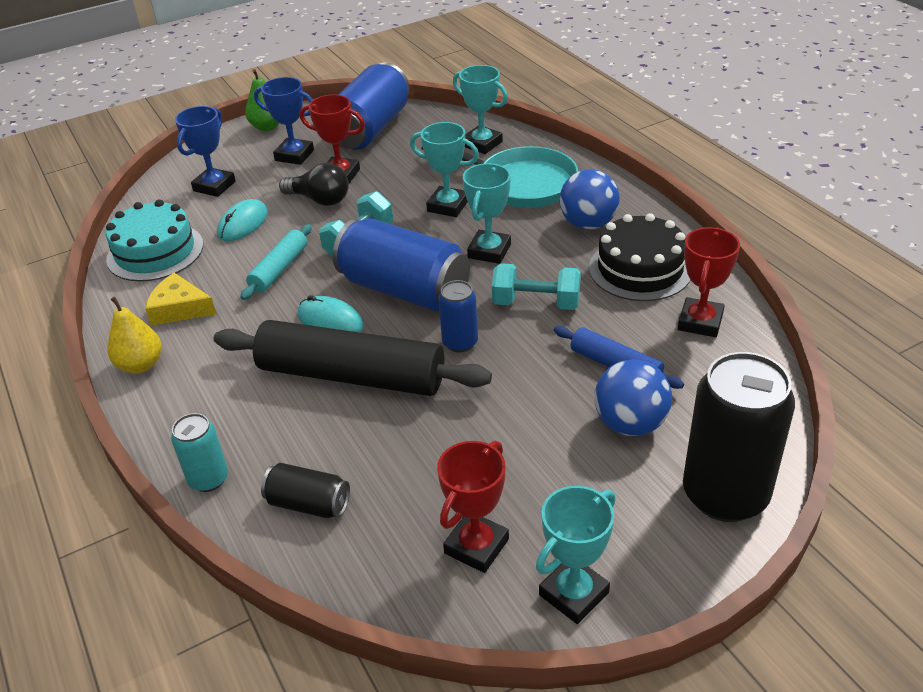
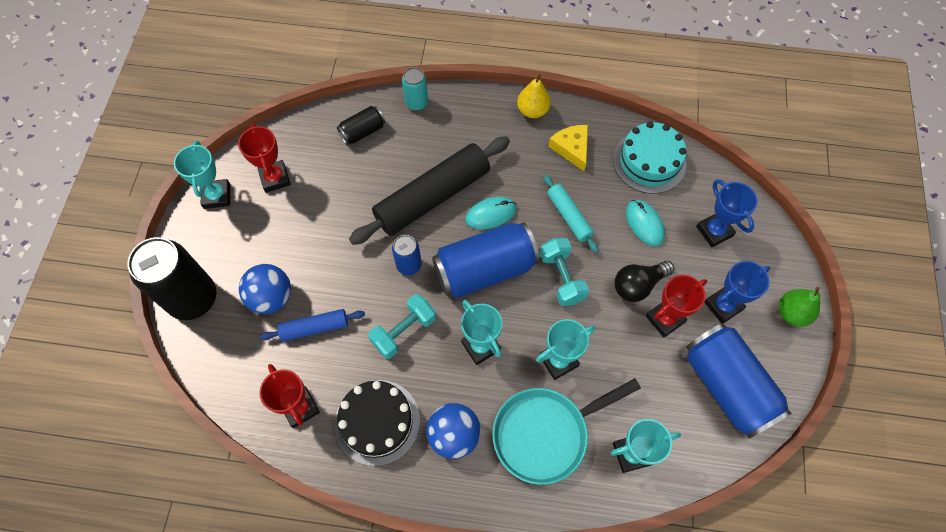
camera: 125 degrees right, 25 degrees up
yellow cheese [145,273,216,326] -> yellow cheese turned 75 degrees counterclockwise [548,125,588,171]

